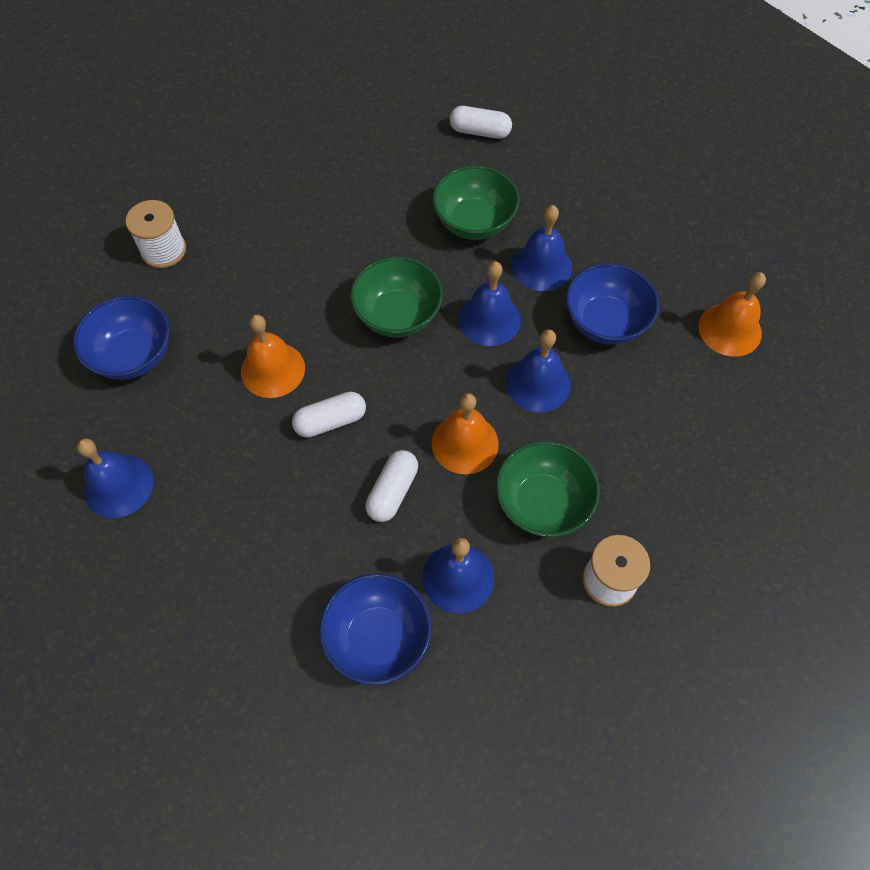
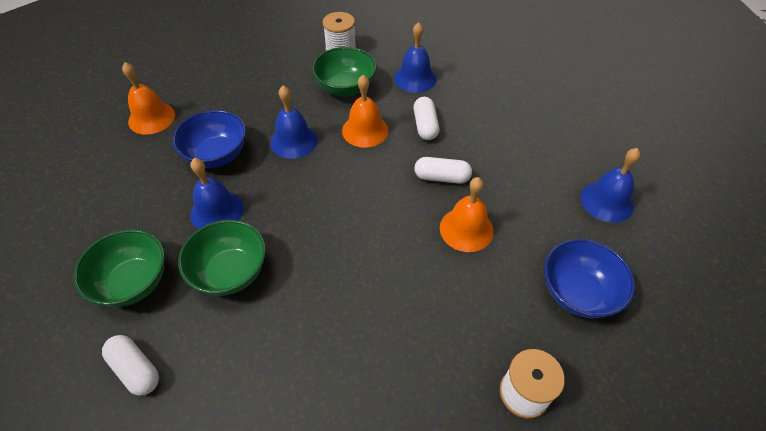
camera: 150 degrees left, 10 degrees down
blue bowl [319,573,432,685] -> none
green bowl [350,256,443,338] -> green bowl moved to [73,229,165,307]
white capsule [366,450,418,522] -> white capsule turned 60 degrees counterclockwise [414,97,439,140]
blue bell [459,261,521,346] -> none

